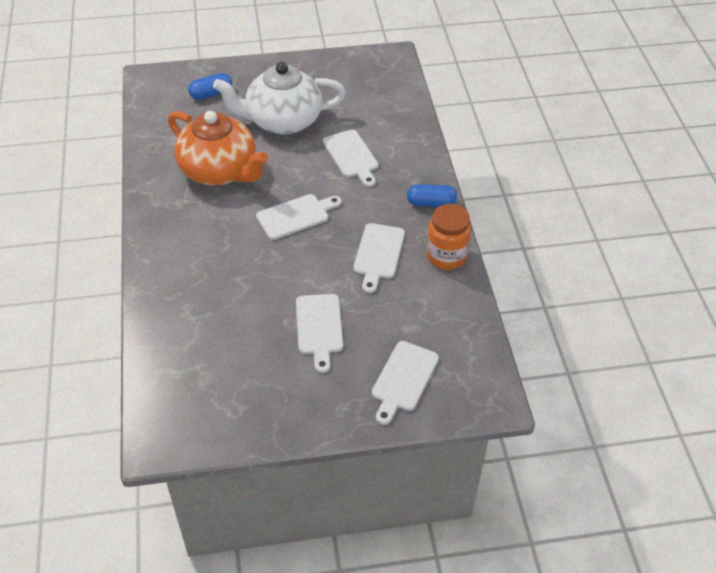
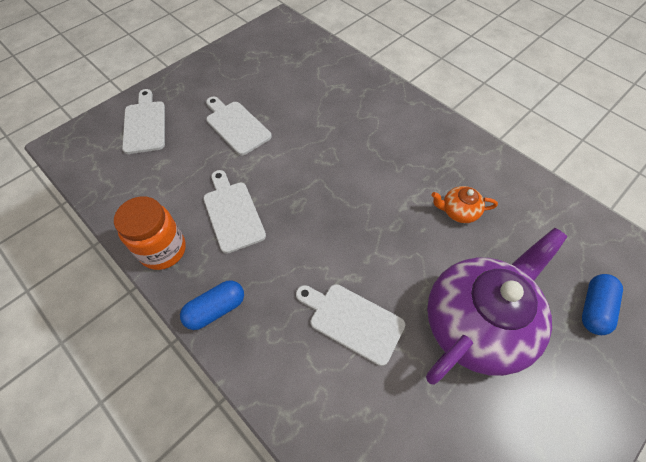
camera: 145 degrees right, 10 degrees up
orange teapot [168,111,268,185] -> orange teapot [431,186,498,223], size x0.42
white teapot [213,62,346,135] -> purple teapot [426,228,568,385]
white cutting board [256,194,342,240] -> none

